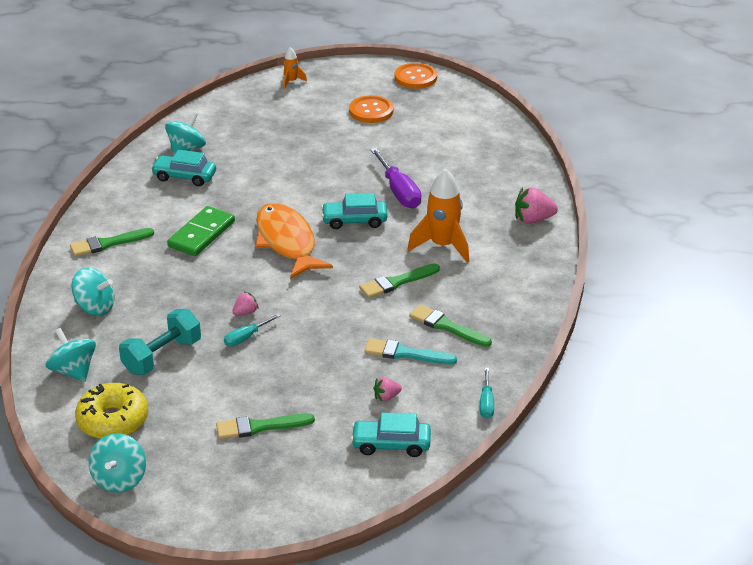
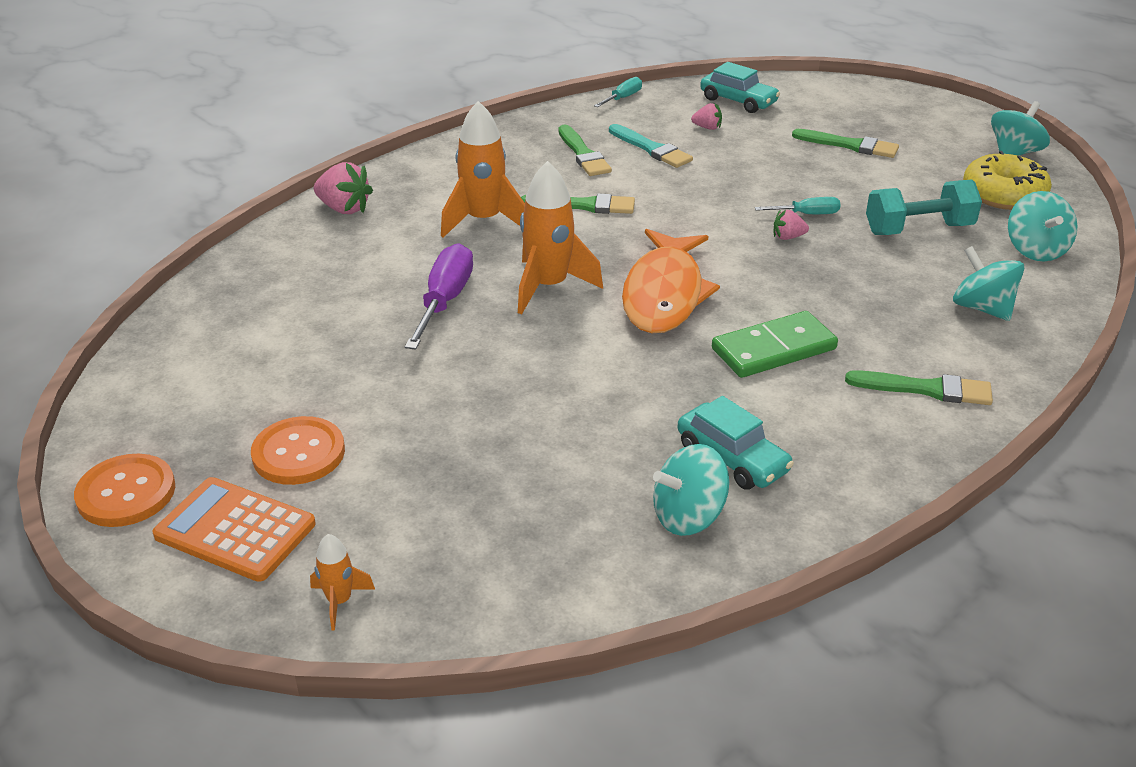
camera: 145 degrees left, 0 degrees up
turquoise car [321,193,387,229] -> orange rocket [518,161,603,314]
none -> orange calculator [152,477,316,582]

